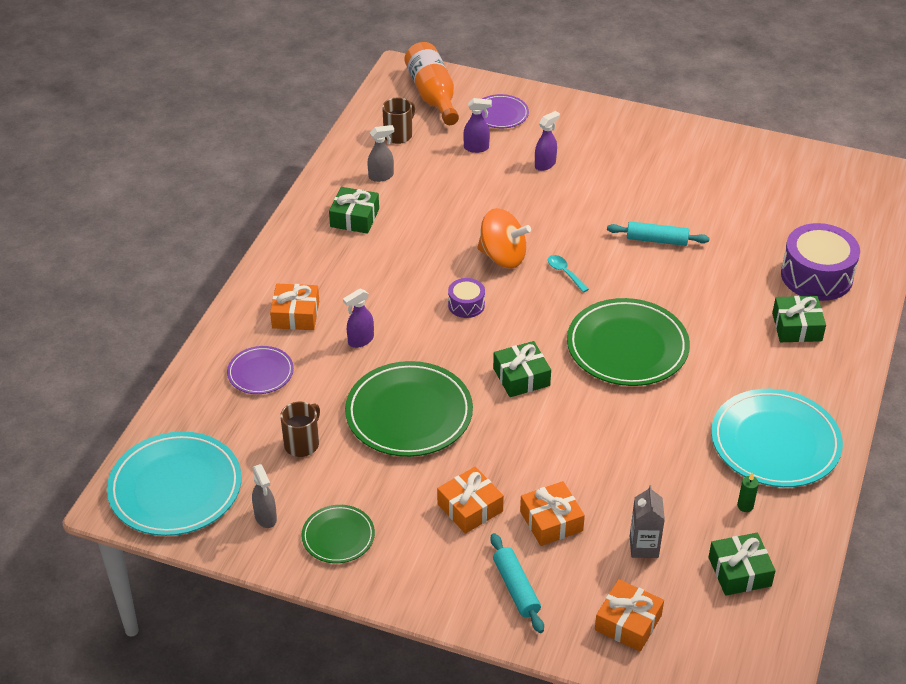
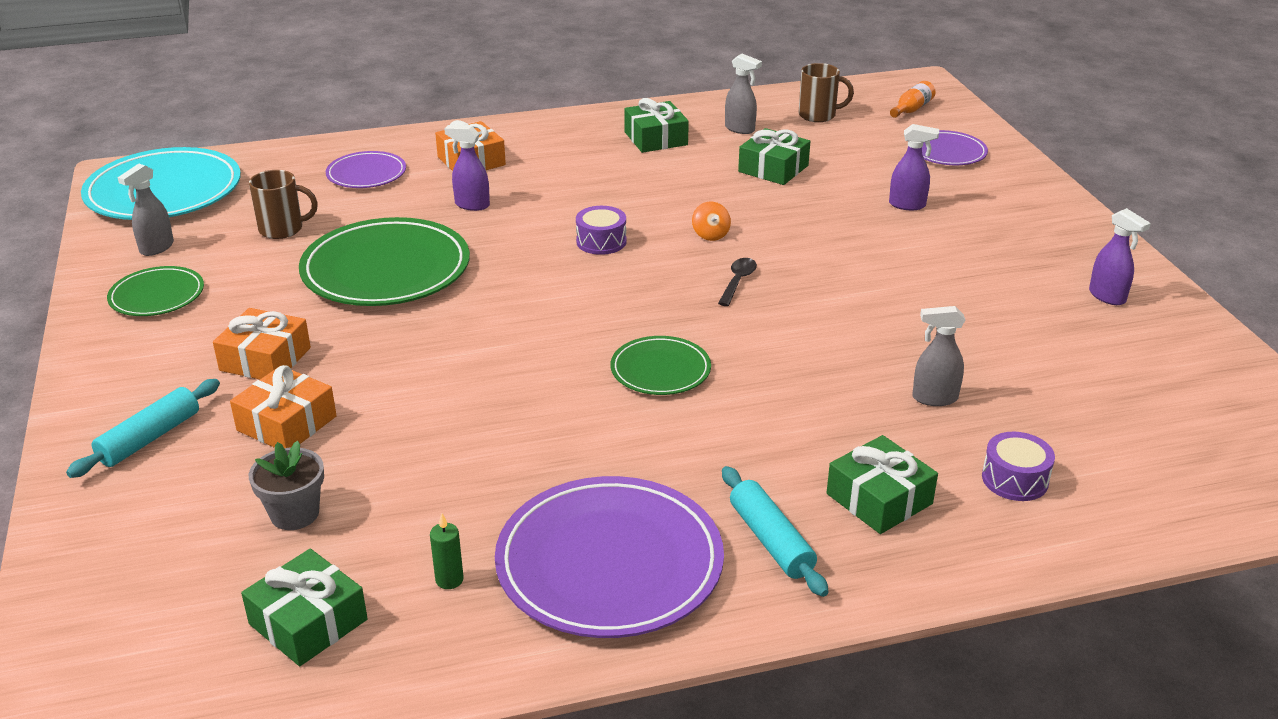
camera: 55 degrees right, 10 degrees down
orange bottle [405,42,459,125] -> orange bottle [890,81,936,118], size x0.46
purple spray bottle [463,98,492,153] -> purple spray bottle moved to [1089,208,1151,305]
orange spinning top [477,208,531,268] -> orange spinning top [692,202,731,241], size x0.46
green gift [493,341,551,397] -> green gift moved to [738,128,810,185]
turquoise spoon [548,255,589,293] -> black spoon [718,258,757,306]
green plate [567,298,690,386] -> green plate [611,336,711,395], size x0.53
orange gift [595,579,664,652] -> none
turquoise rolling pin [607,221,709,246] -> turquoise rolling pin moved to [722,466,829,597]
grey carton [630,485,665,558] -> grey flower pot [249,441,324,530]
turquoise plate [711,389,843,487] -> purple plate [495,476,724,638]
purple drum [781,223,860,301] -> purple drum [982,432,1055,501], size x0.51
none -> grey spray bottle [912,306,965,406]

